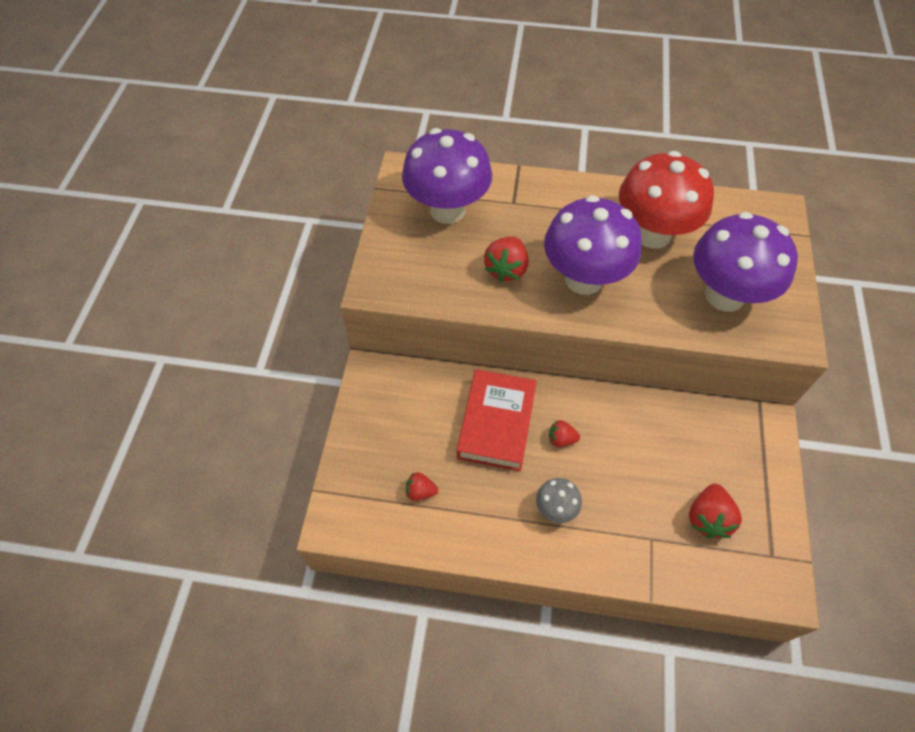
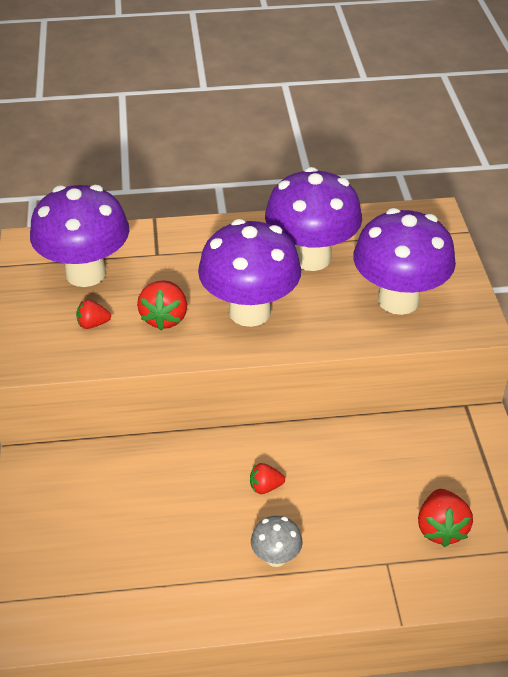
camera: 15 degrees left, 15 degrees down
red strawberry [406,472,438,501] -> red strawberry moved to [76,300,111,329]
red book [457,369,537,471] -> none
red mushroom [619,151,714,248] -> purple mushroom [265,167,362,271]

